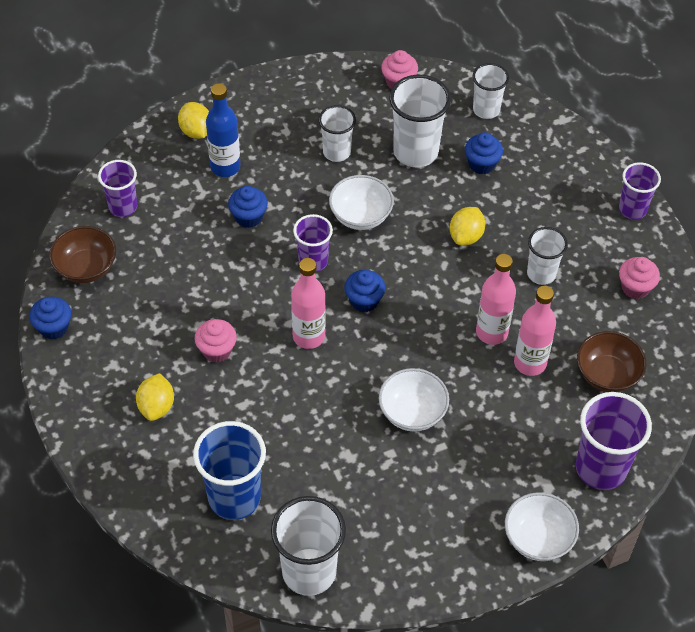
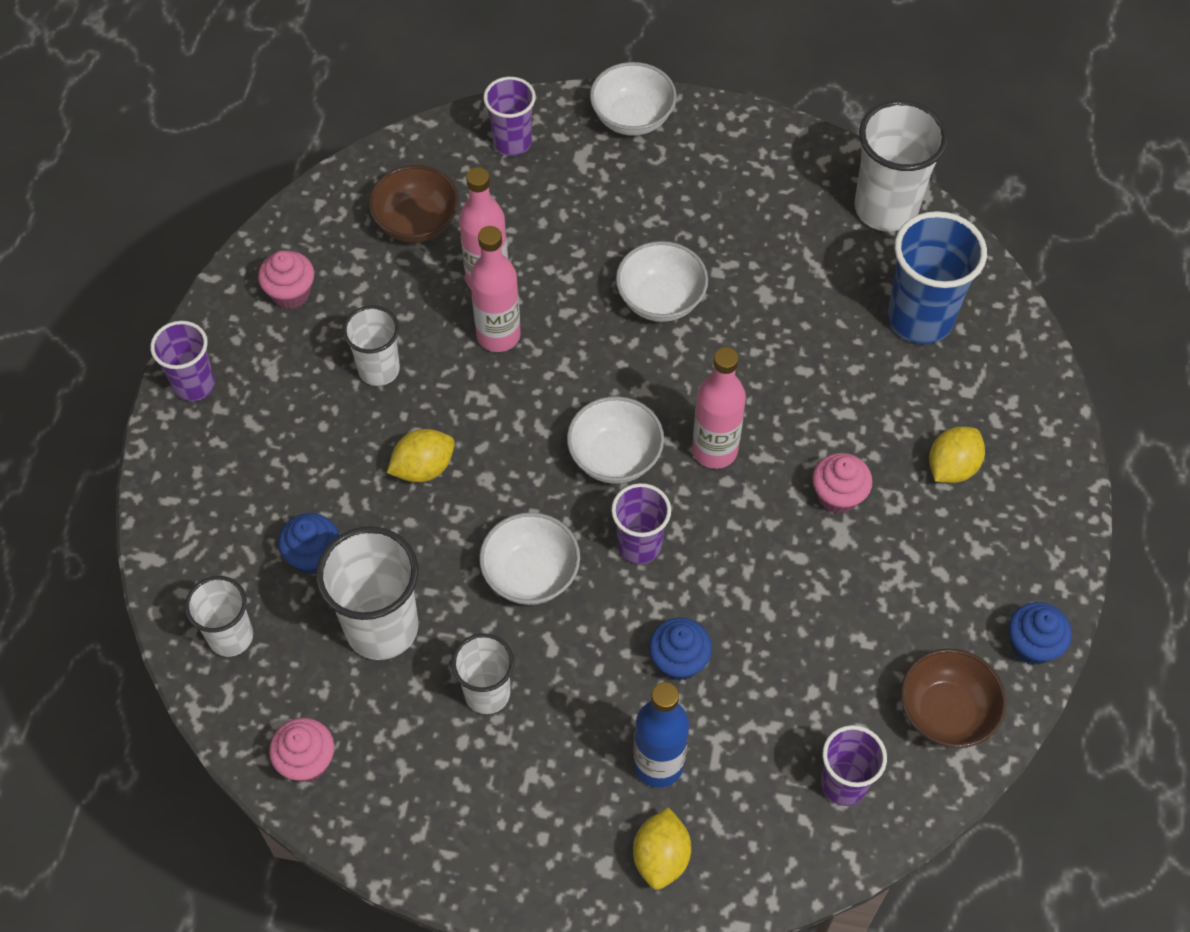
camera: 145 degrees left, 5 degrees up
blue cupcake [344,270,385,312] -> white bowl [567,396,664,484]
purple cup [576,392,652,490] -> purple cup [483,77,536,156], size x0.62

